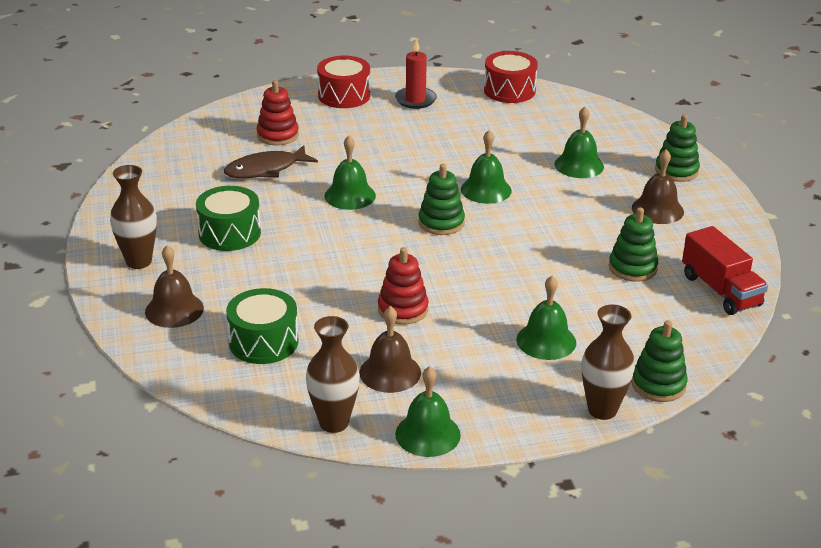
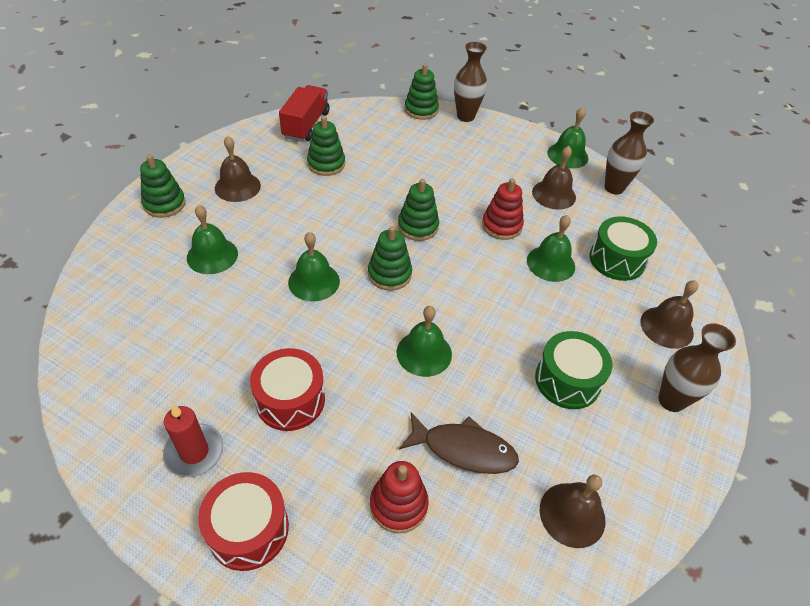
camera: 140 degrees left, 15 degrees up
red drum [484,51,538,103] -> red drum moved to [250,348,325,431]
green bell [516,276,576,360] -> green bell moved to [527,215,575,282]
none -> green stacking toy [398,179,439,241]
none -> brown bell [540,475,605,548]

